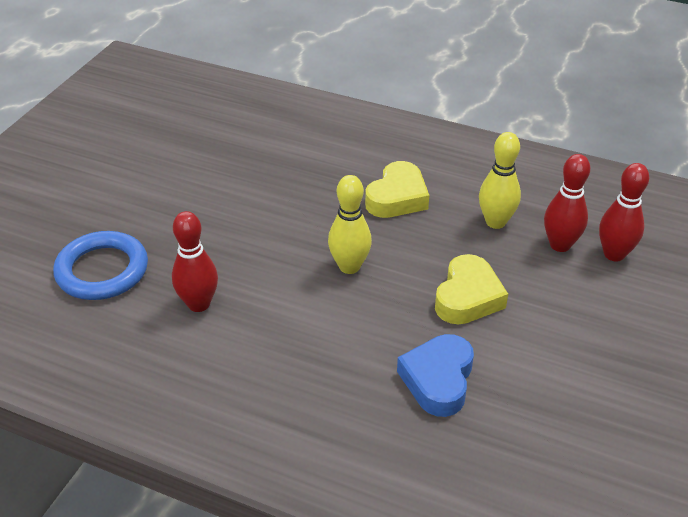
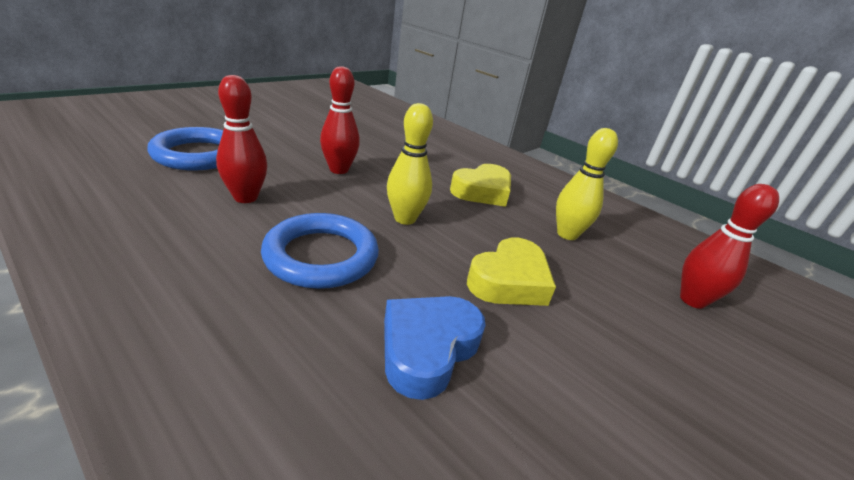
camera: 15 degrees right, 10 degrees down
red bowling pin [544,154,590,252] -> red bowling pin moved to [320,66,360,174]
none -> blue ring [261,213,379,289]

